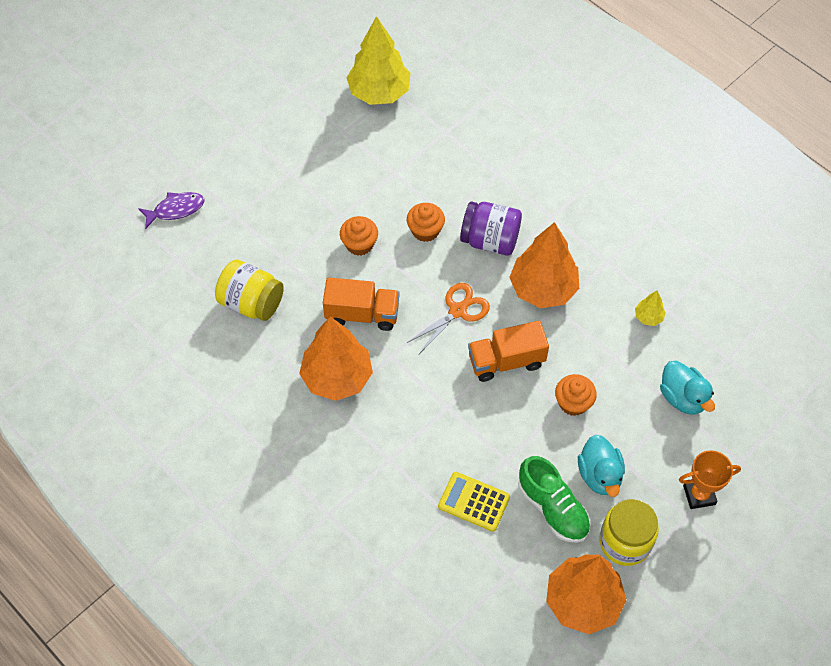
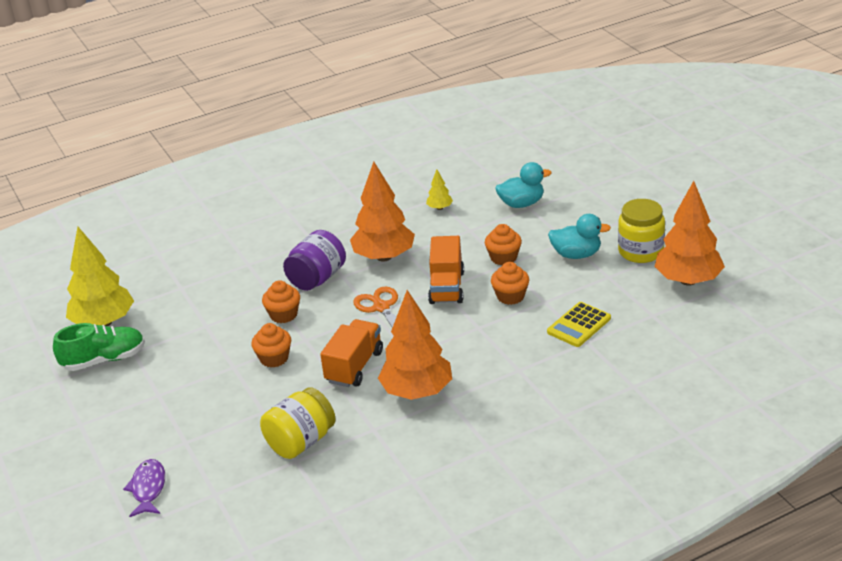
camera: 70 degrees left, 25 degrees down
green shoe [518,456,591,543] -> green shoe moved to [53,323,145,371]
orange trophy [679,450,741,509] -> none
none -> orange cupcake [491,262,529,305]

